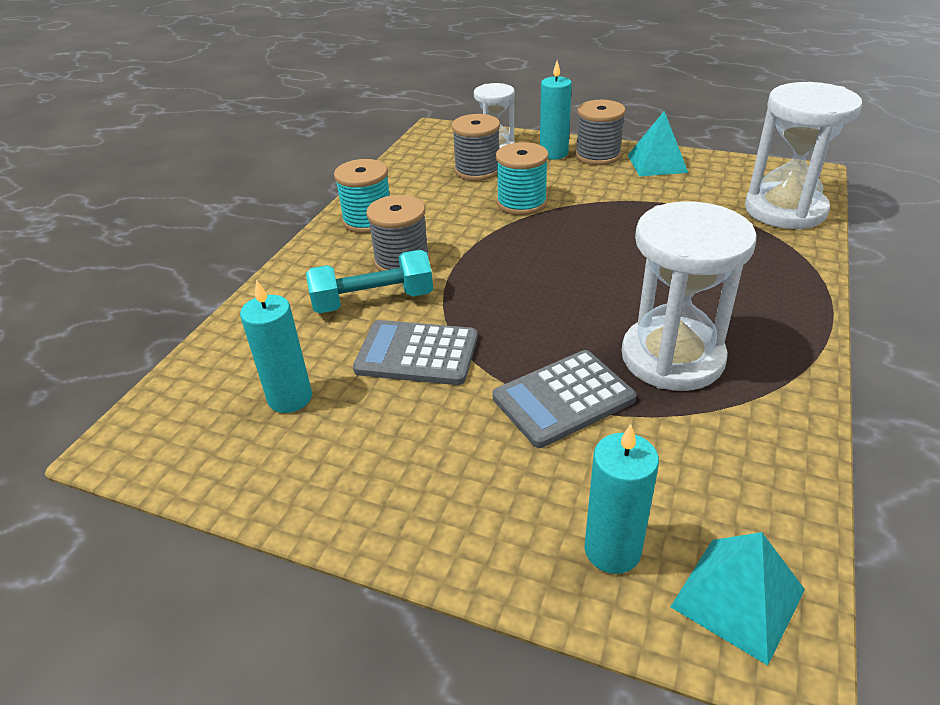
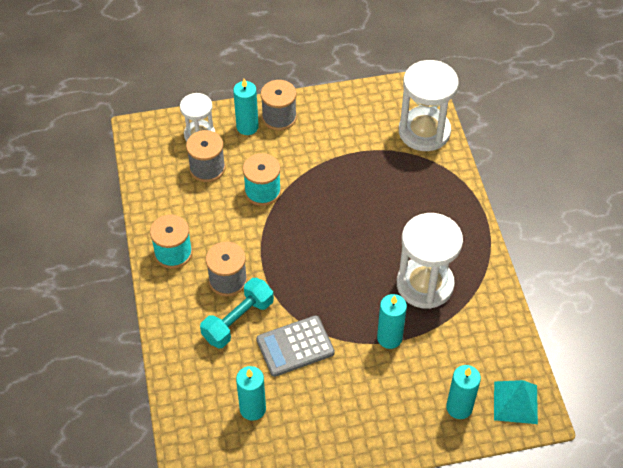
camera: 35 degrees left, 15 degrees up
grey calculator [493,350,637,448] -> turquoise candle [377,294,407,349]
turquoise pyramid [628,111,688,176] -> none

